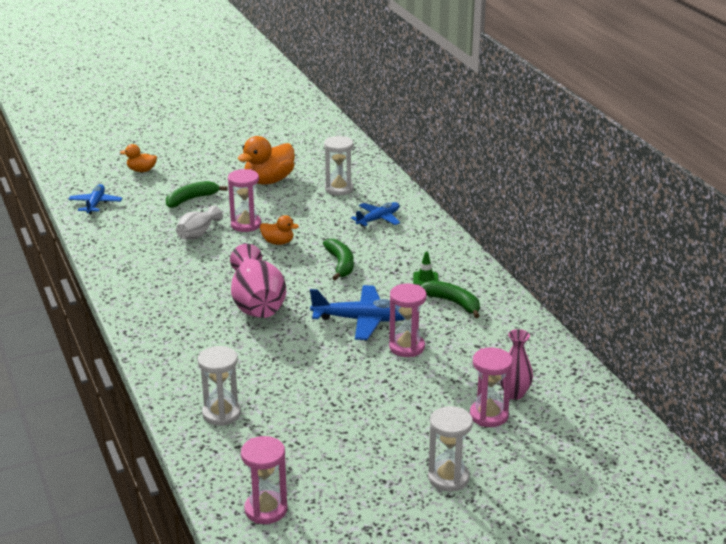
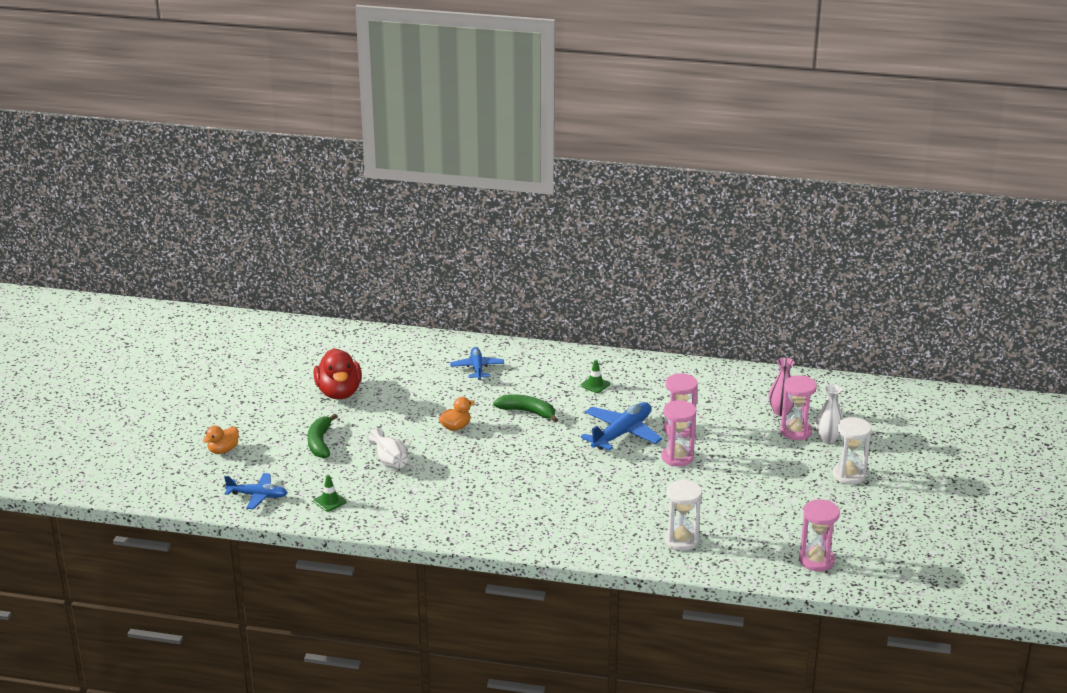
camera: 55 degrees left, 0 degrees up
blue plane [68,184,122,214] -> blue plane turned 150 degrees clockwise [224,473,288,509]
pink hourglass [228,169,261,232] -> pink hourglass moved to [661,400,696,467]
pink vase [230,244,286,318] -> none
orange duck [238,136,295,185] -> red duck [314,348,362,399]
white hourglass [324,136,354,196] -> none
green banana [421,281,480,318] -> none
none -> green traffic cone [314,475,347,512]
none -> white vase [815,384,843,444]

